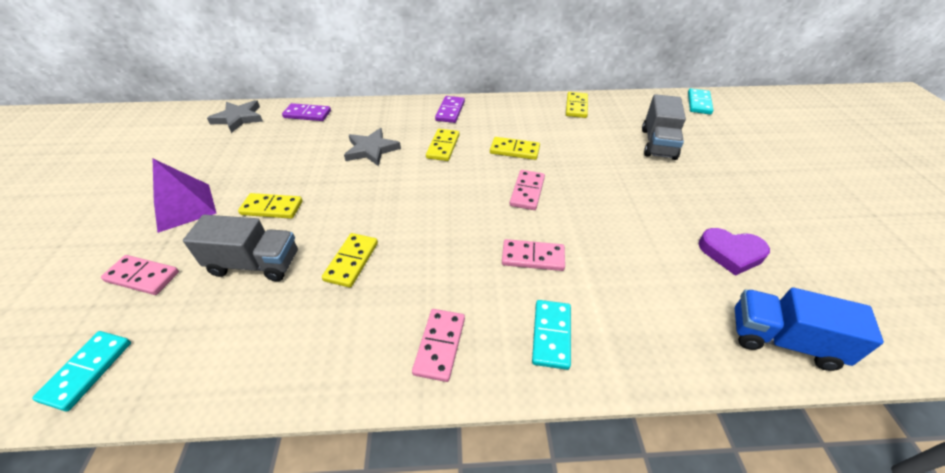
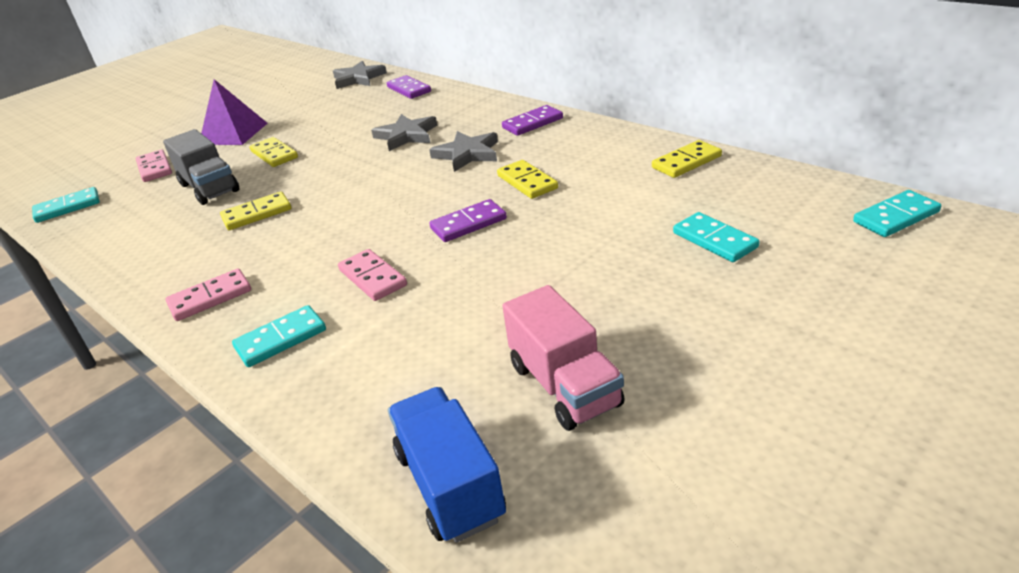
camera: 50 degrees right, 10 degrees down
yellow domino [426,129,459,161] -> grey star [429,131,498,172]
pink domino [510,170,545,210] -> purple domino [429,199,507,242]
grey truck [642,94,686,160] -> turquoise domino [673,212,760,262]
purple heart [699,228,770,276] -> pink truck [503,285,625,431]

